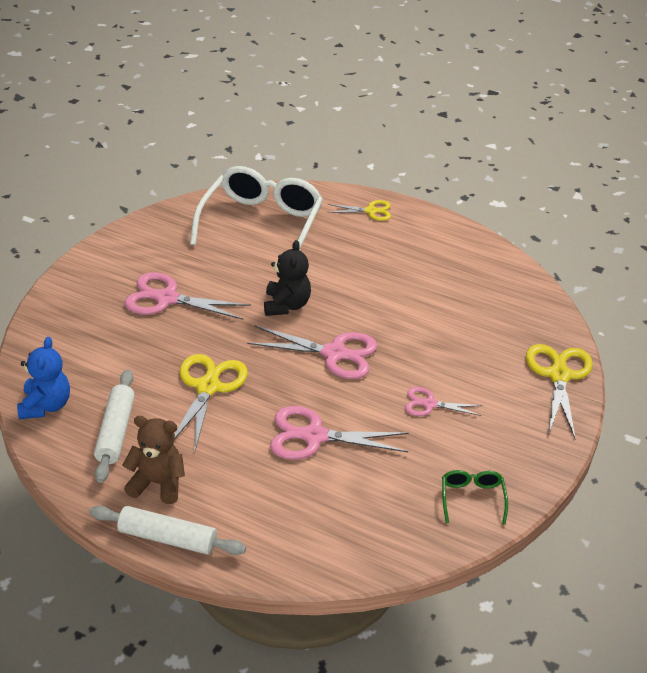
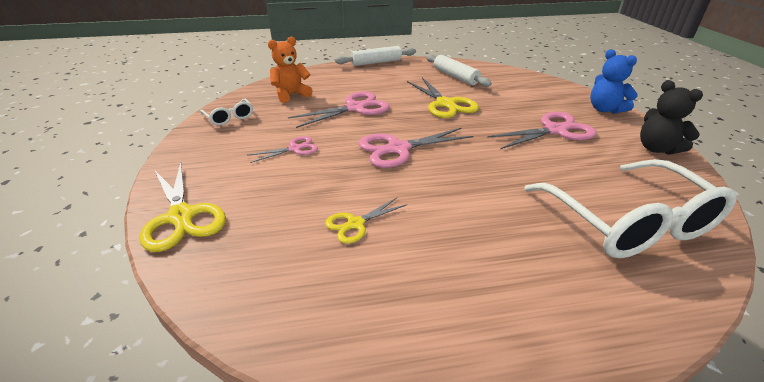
camera: 145 degrees right, 5 degrees down
blue teddy bear [17,337,70,419] -> blue teddy bear moved to [590,49,638,114]
brown teddy bear [122,416,185,504] -> none
black teddy bear [264,240,311,316] -> black teddy bear moved to [640,80,703,155]
yellow scissors [328,200,391,221] -> yellow scissors moved to [325,198,407,244]
green glasses [442,470,508,525] -> white glasses [200,99,253,126]
none -> orange teddy bear [268,37,313,103]

